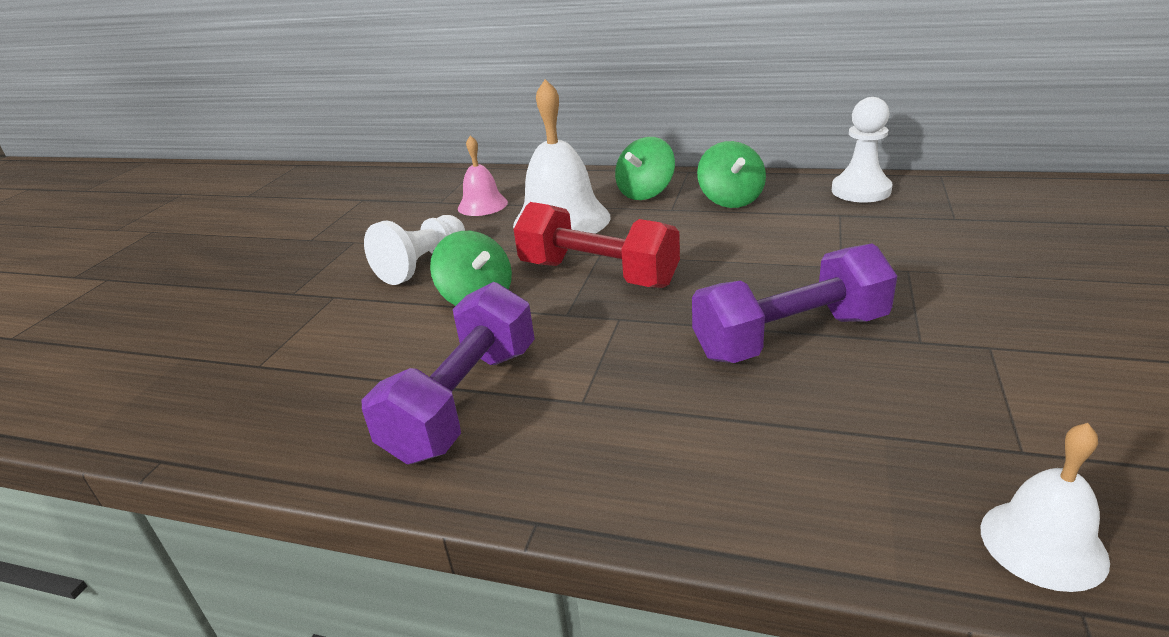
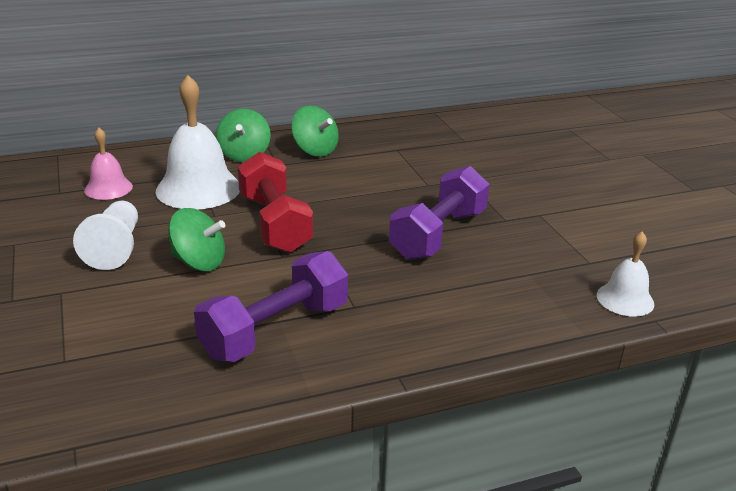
camera: 40 degrees left, 0 degrees up
purple dumbbell [362,282,535,464] -> purple dumbbell turned 60 degrees clockwise [194,251,348,362]
red dumbbell [513,202,680,288] -> red dumbbell turned 75 degrees clockwise [238,152,313,253]
white pawn [832,97,893,202] -> none

